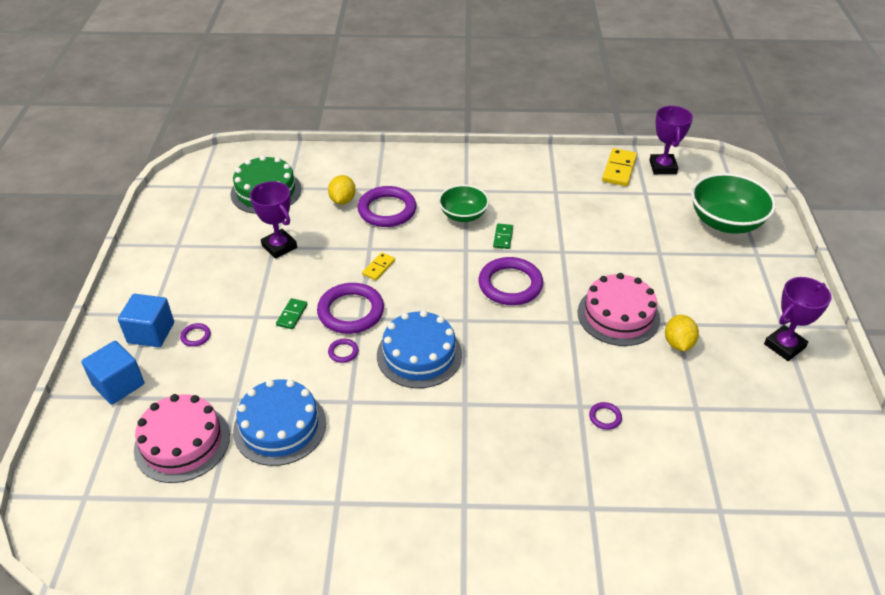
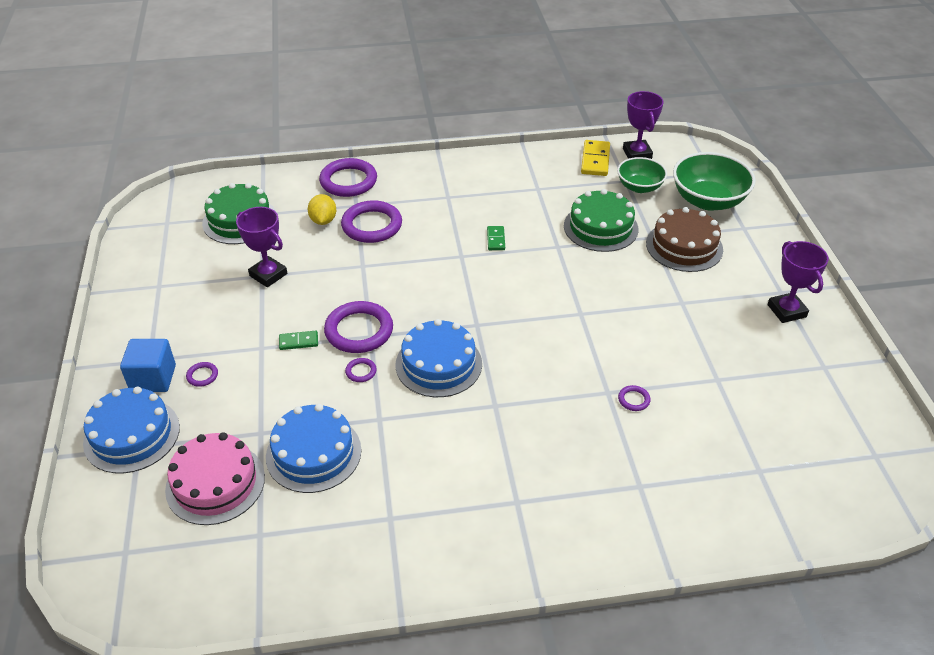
camera: 10 degrees left, 0 degrees up
blue cube [81,341,144,405] -> blue cake [83,387,180,473]
green domino [276,298,307,329] -> green domino turned 75 degrees clockwise [279,331,318,350]
yellow domino [362,252,395,280] -> none
green bowl [439,185,489,222] -> green bowl moved to [617,157,667,193]
purple ring [478,257,543,305] -> purple ring moved to [319,158,377,197]
pink cake [577,273,660,346] -> none
yellow lemon [665,315,699,351] -> none
purple trophy [764,277,832,361] -> purple trophy turned 60 degrees counterclockwise [768,241,829,323]
none -> green cake [564,189,639,252]
none -> brown cake [646,207,723,272]

